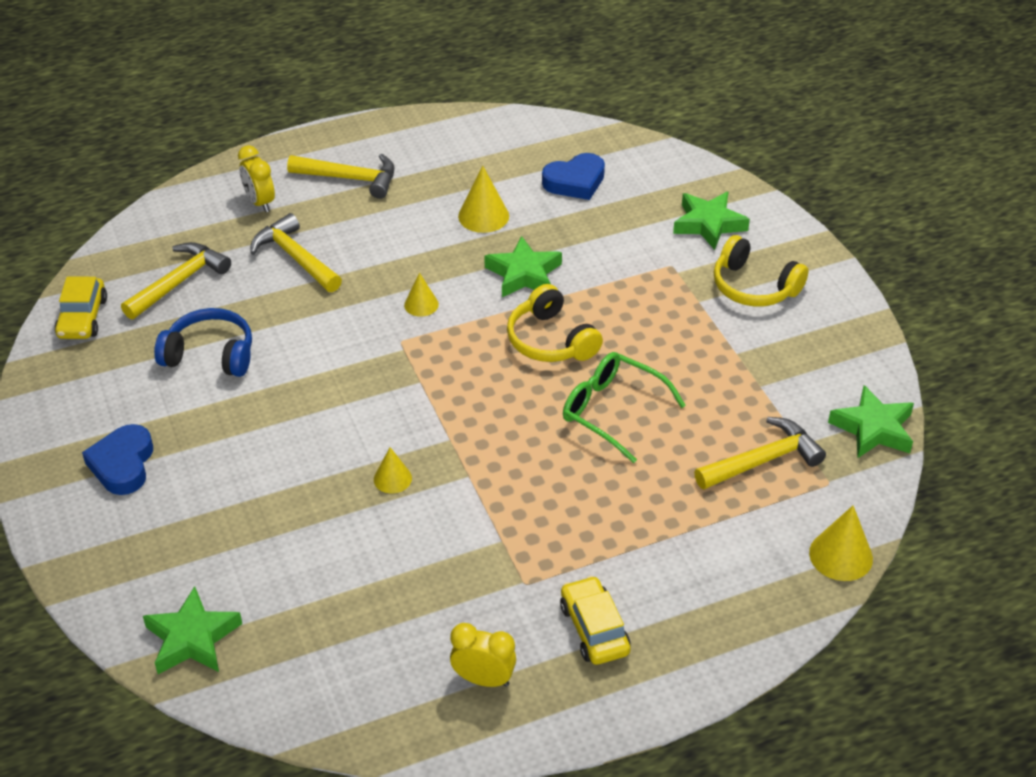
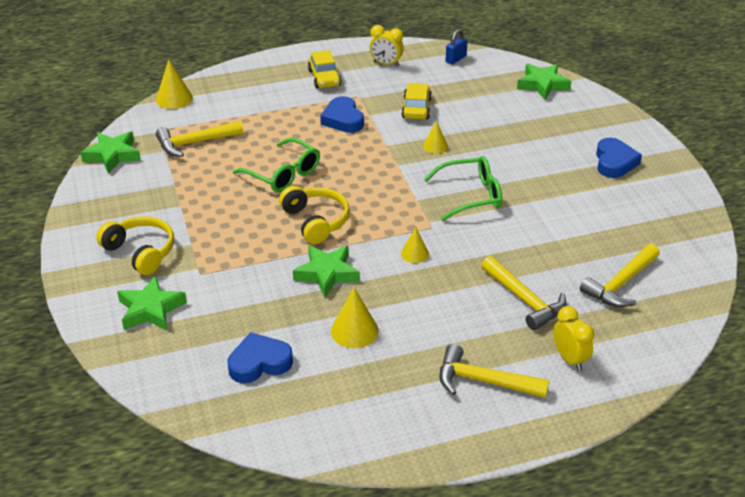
camera: 175 degrees left, 5 degrees down
yellow car [54,277,107,339] -> yellow car moved to [402,83,432,119]
blue headphones [154,308,252,377] -> none
none -> blue heart [320,96,364,133]
none -> green glasses [424,156,502,221]
none -> blue padlock [445,29,468,65]

